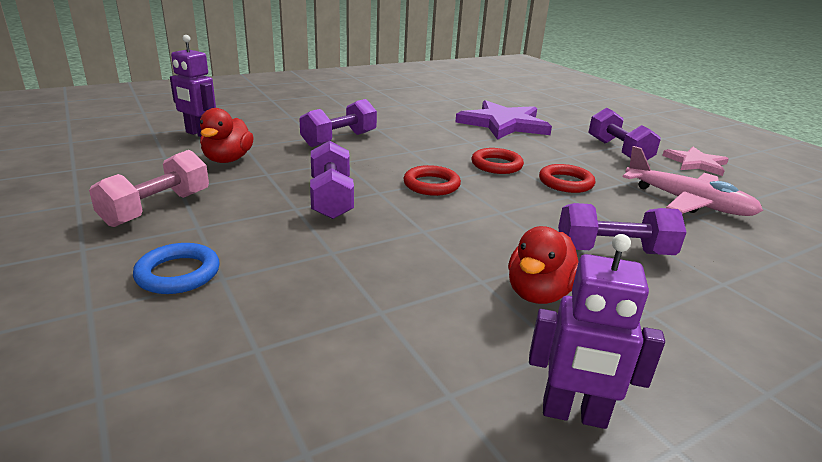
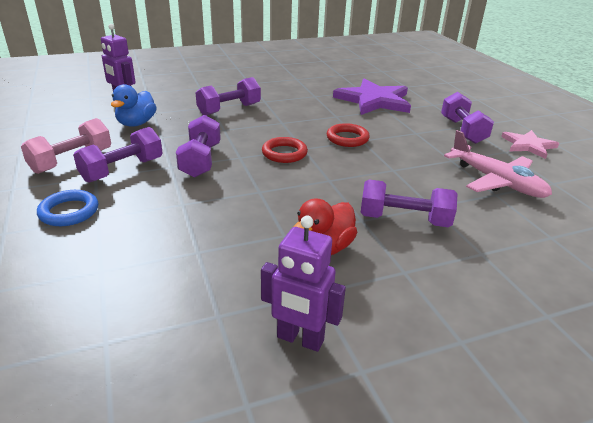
camera: 10 degrees right, 5 degrees up
red duck [200,108,254,163] -> blue duck [111,84,157,127]
red ring [539,164,595,193] -> none
none -> purple dumbbell [73,127,163,183]

